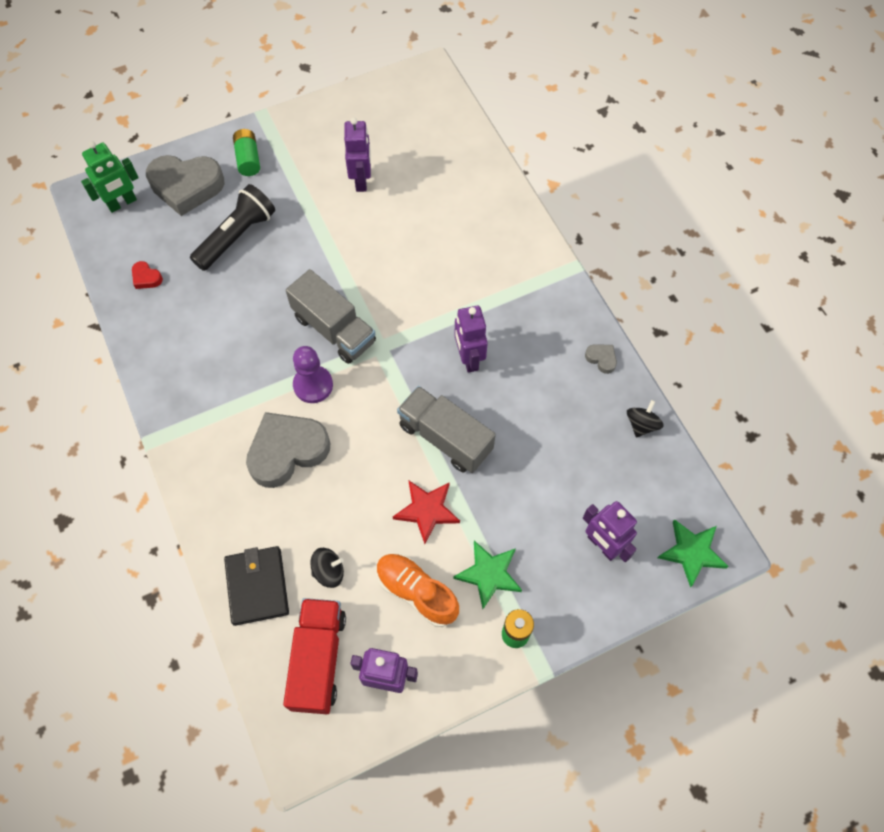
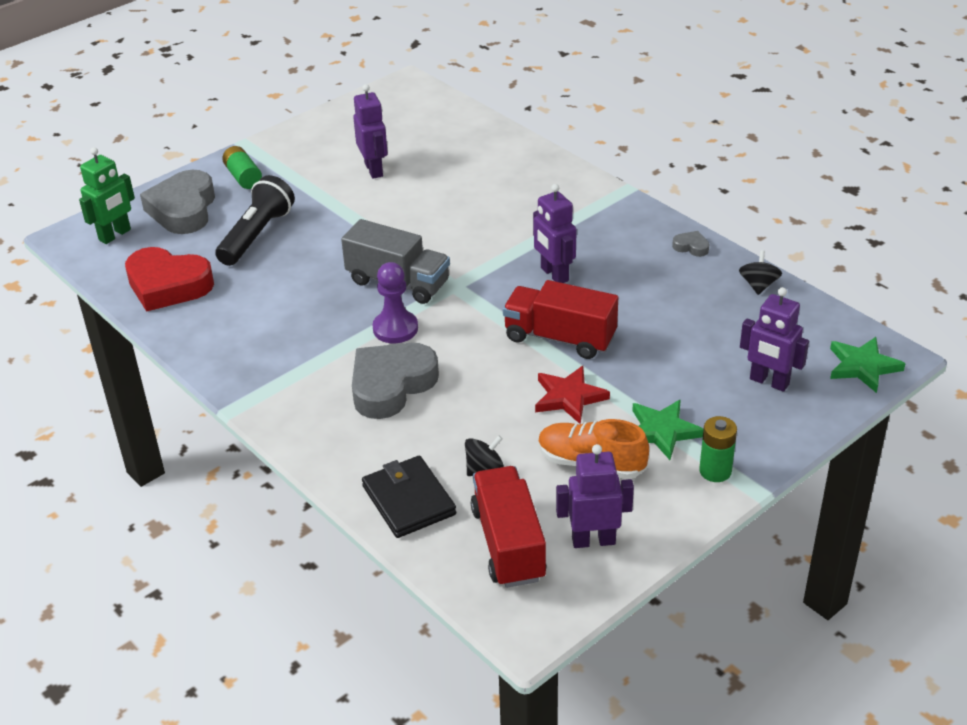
camera: 15 degrees left, 25 degrees down
red heart [132,261,163,289] -> red heart [125,247,214,312], size x2.39
grey heart [146,155,224,216] -> grey heart turned 105 degrees clockwise [140,170,215,234]
grey truck [397,386,496,473] -> red truck [503,280,618,359]

